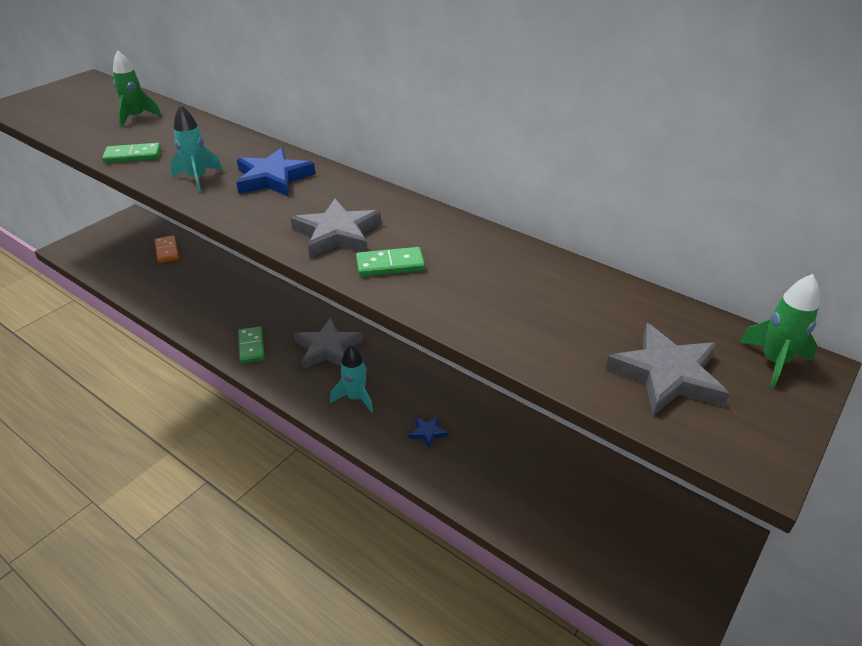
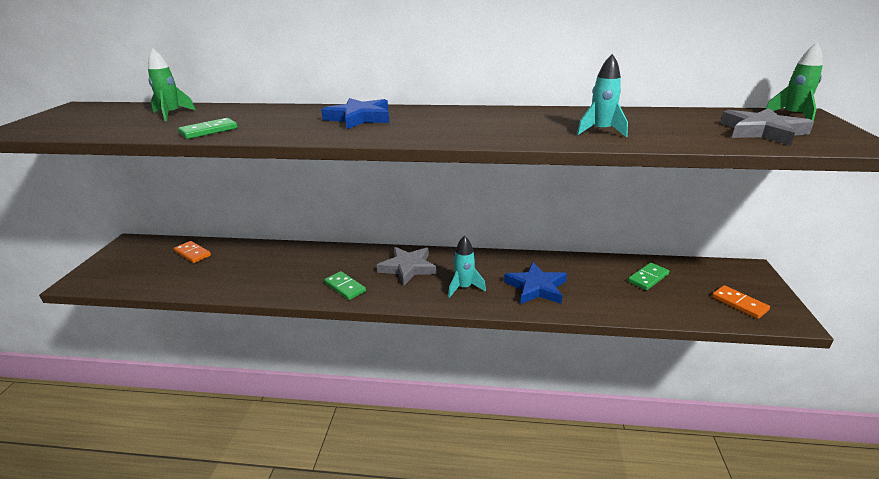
camera: 30 degrees left, 10 degrees down
turquoise rocket [170,105,222,193] -> turquoise rocket moved to [577,54,628,137]
grey star [291,199,381,258] -> none
green domino [356,247,425,277] -> green domino moved to [628,263,669,290]
blue star [409,416,448,448] -> blue star [504,262,567,304], size x2.03
none -> orange domino [712,285,770,319]

